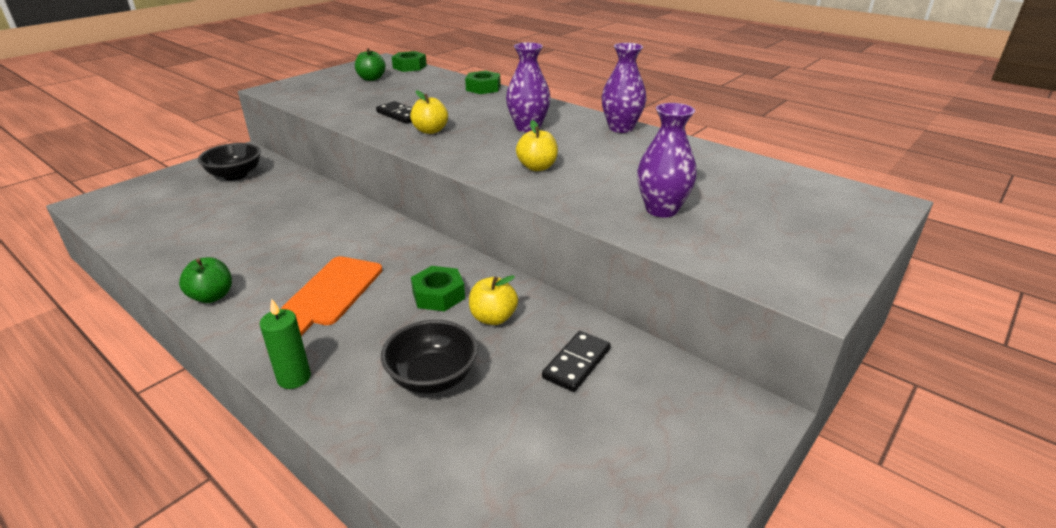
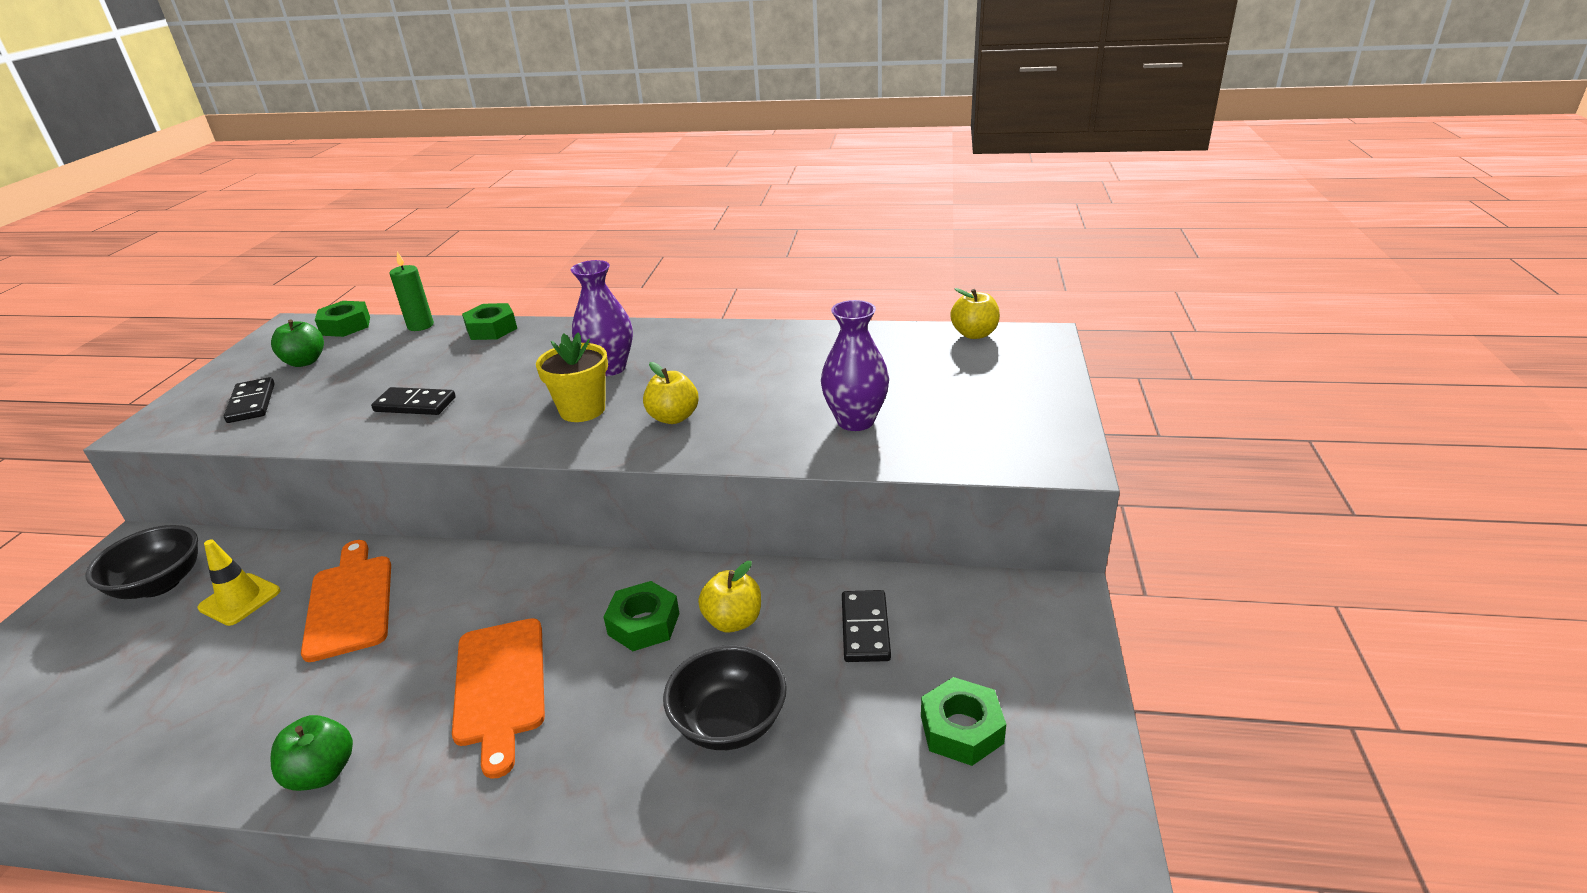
camera: 30 degrees left, 0 degrees up
green candle [260,299,311,389] -> green candle moved to [389,252,434,331]
yellow apple [410,90,448,134] -> yellow apple moved to [950,288,1000,339]
purple vase [602,43,647,133] -> none
none -> yellow traffic cone [197,539,281,626]
none -> black domino [224,377,275,423]
none -> orange cutting board [301,540,391,662]
none -> yellow flower pot [536,332,608,422]
none -> green nut [921,677,1006,766]

